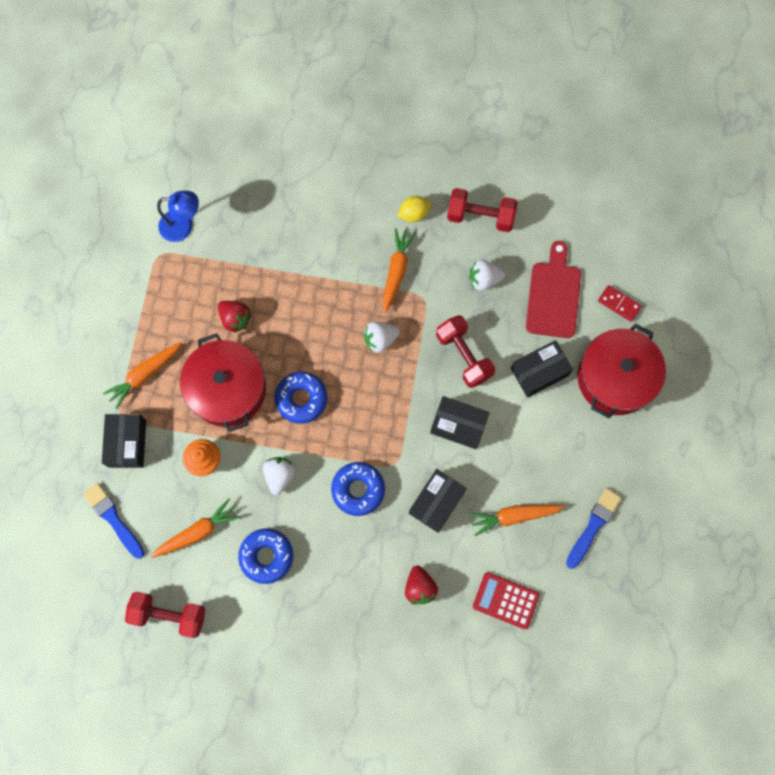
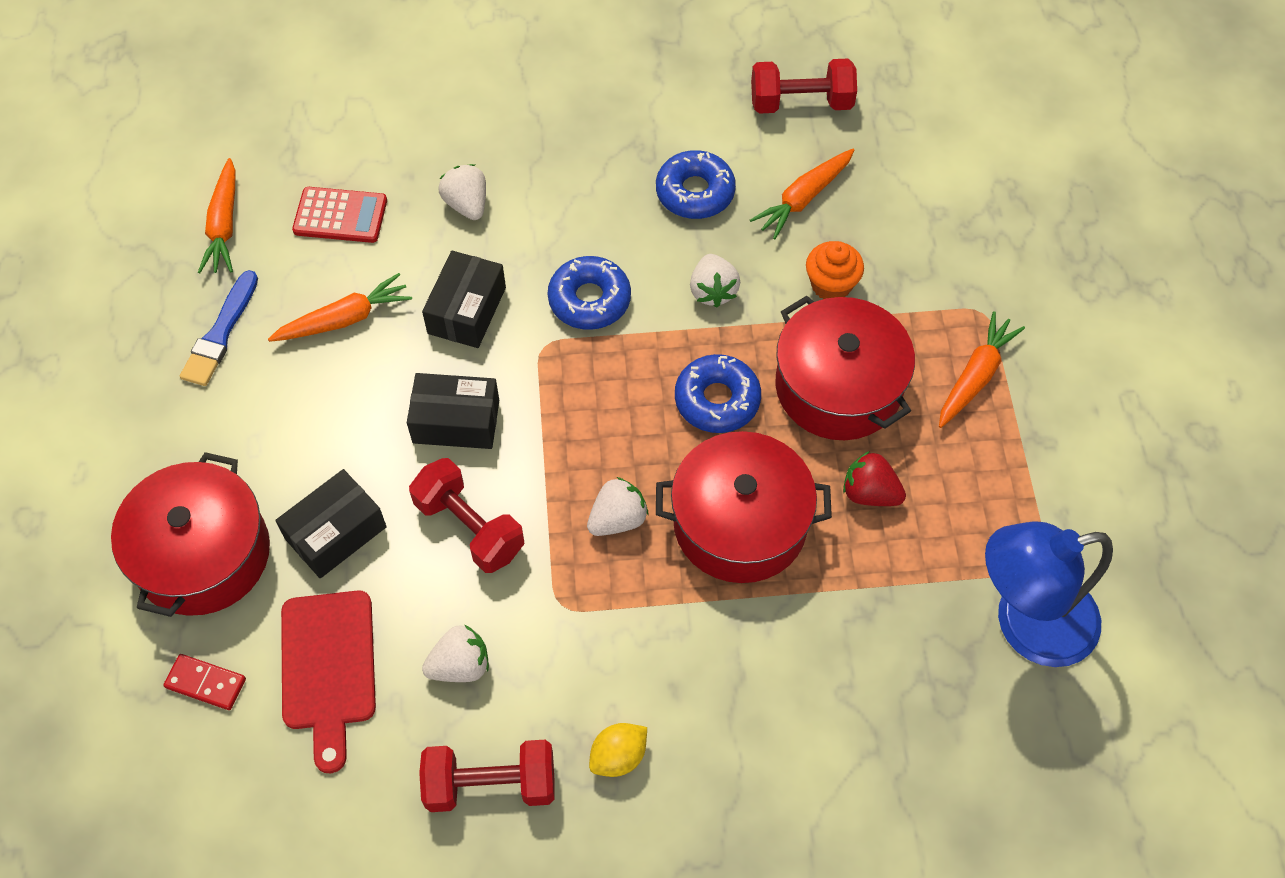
camera: 165 degrees right, 15 degrees down
blue brush [83,483,145,559] -> none
black box [102,414,146,468] -> none
blue lamp [157,191,199,242] -> blue lamp [985,521,1113,667], size x1.62
orange carrot [383,228,416,313] -> orange carrot moved to [198,158,236,274]
red strawberry [405,566,438,604] -> white strawberry [438,164,486,220]
none -> red pot [656,431,832,583]

